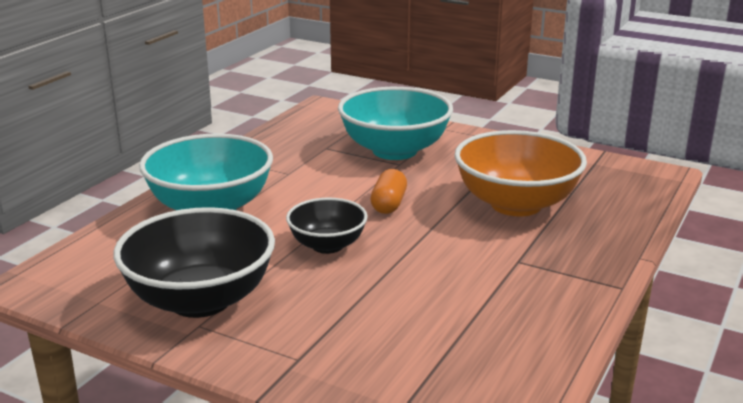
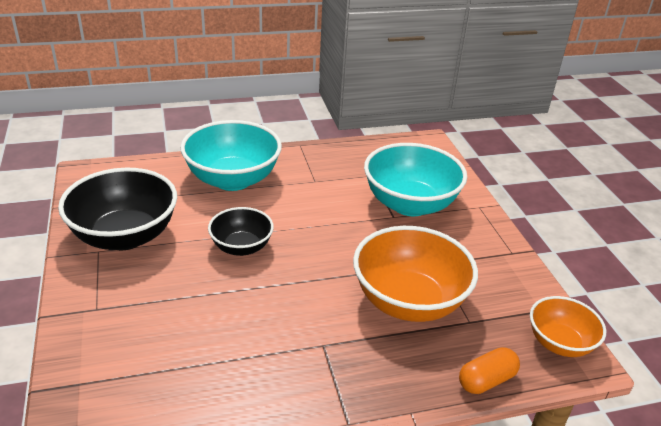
camera: 45 degrees right, 10 degrees up
orange capsule [370,169,407,214] -> orange capsule moved to [459,347,520,394]
none -> orange bowl [530,296,606,357]

